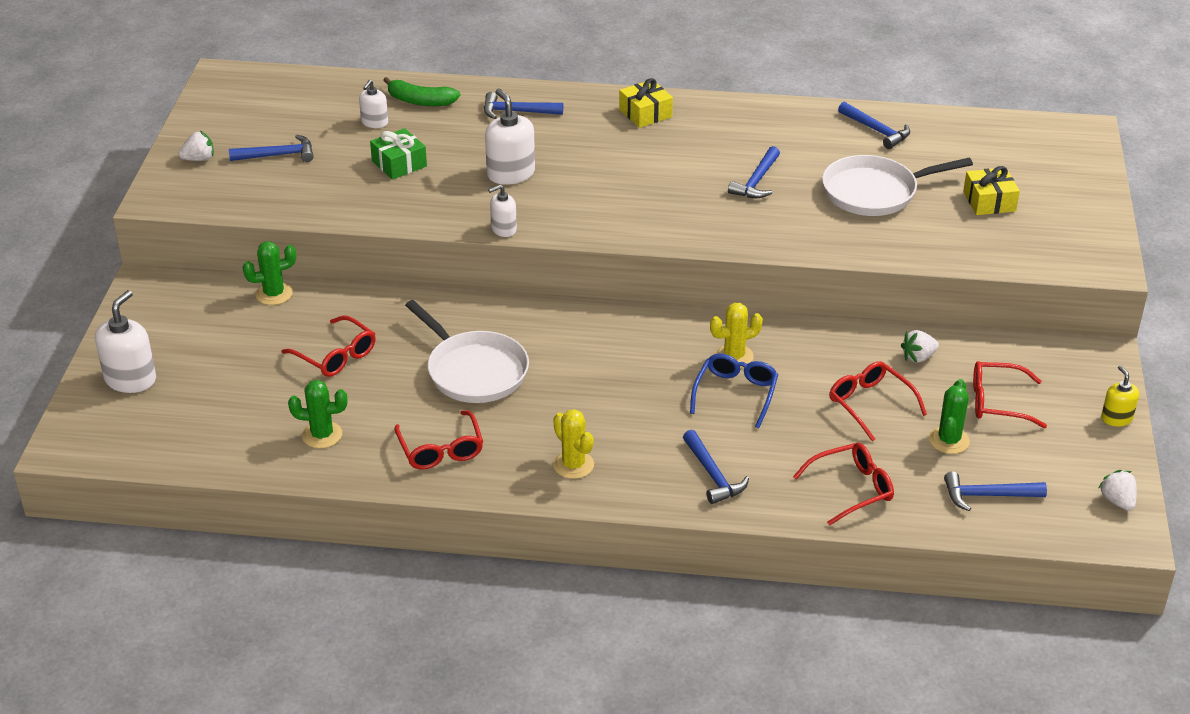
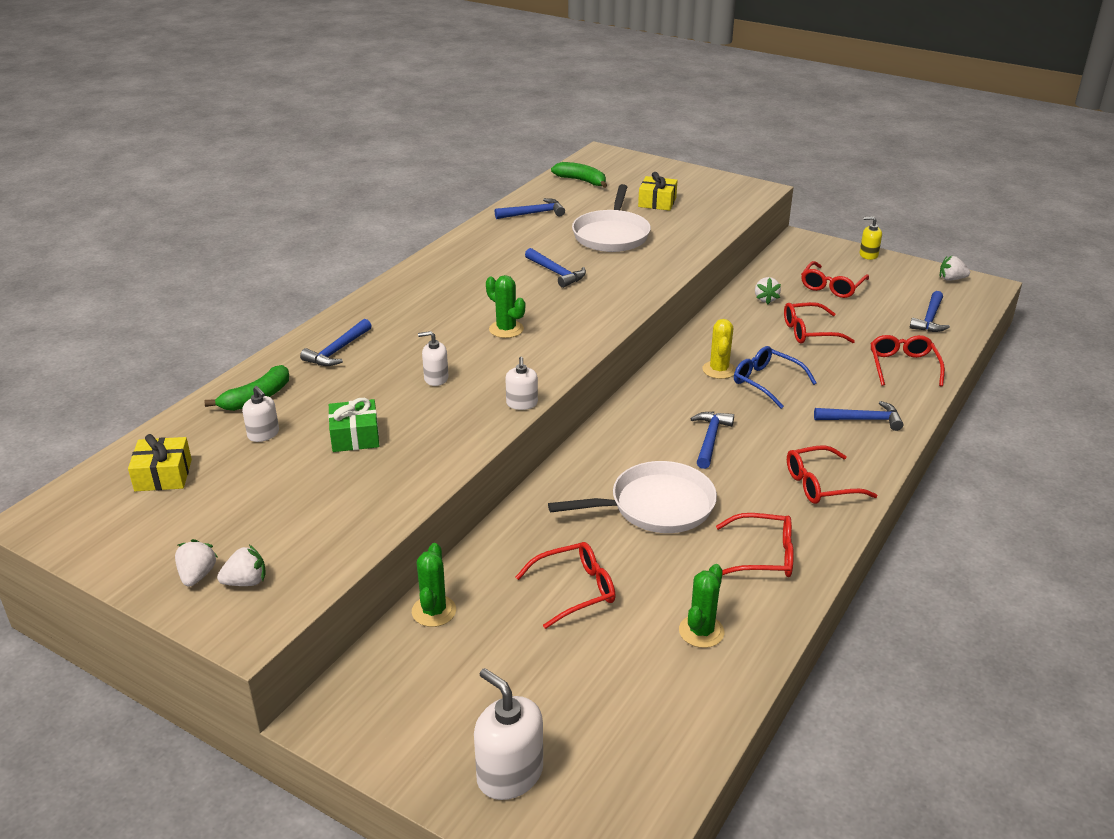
camera: 65 degrees left, 5 degrees down
blue hammer [229,135,314,162] -> blue hammer moved to [690,412,734,469]
white soap dispenser [485,89,535,185] -> white soap dispenser [418,331,449,386], size x0.59
yellow cactus [553,409,594,479] -> red glasses [787,445,877,504]
yellow gift [619,78,673,128] -> yellow gift moved to [128,434,192,491]
green cactus [929,379,970,454] -> green cactus moved to [486,275,525,338]
none -> white strawberry [217,545,266,586]
none -> green banana [551,162,607,188]

